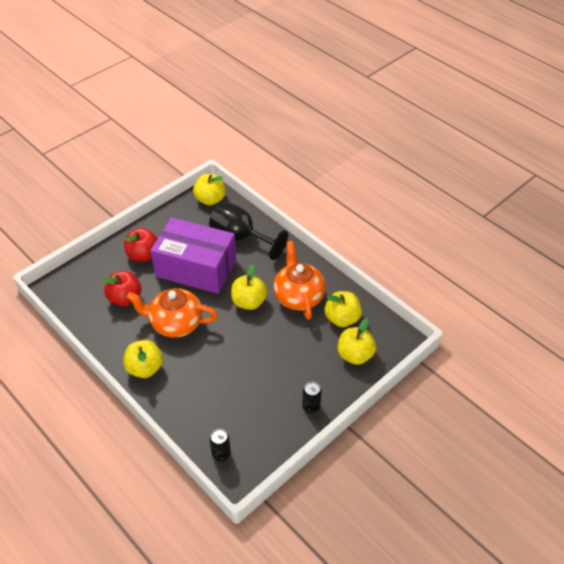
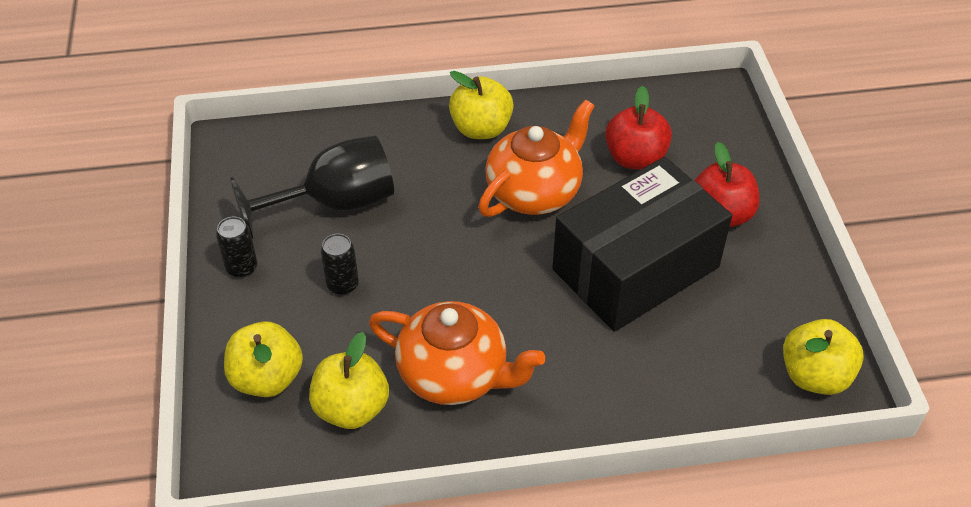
camera: 125 degrees right, 0 degrees up
purple box [150,217,236,294] -> black box [552,157,732,332]
black goblet [209,201,288,260] -> black goblet moved to [230,135,394,239]
black can [210,429,231,461] -> black can moved to [321,234,359,295]
yellow apple [231,265,267,310] -> none

